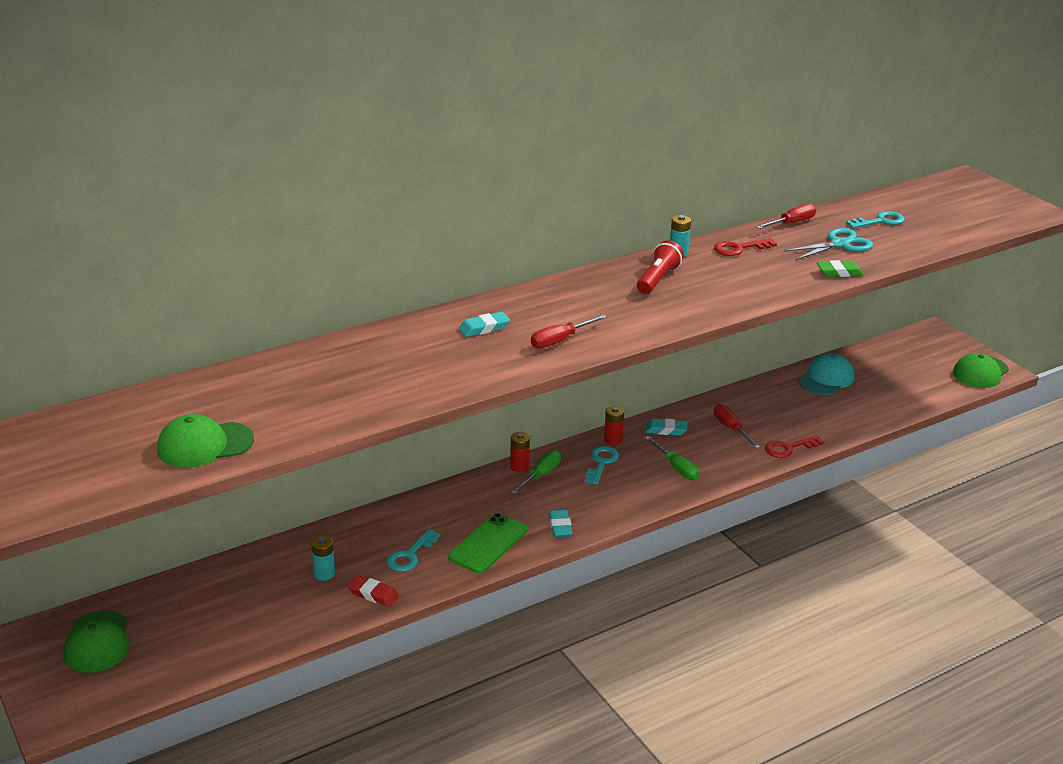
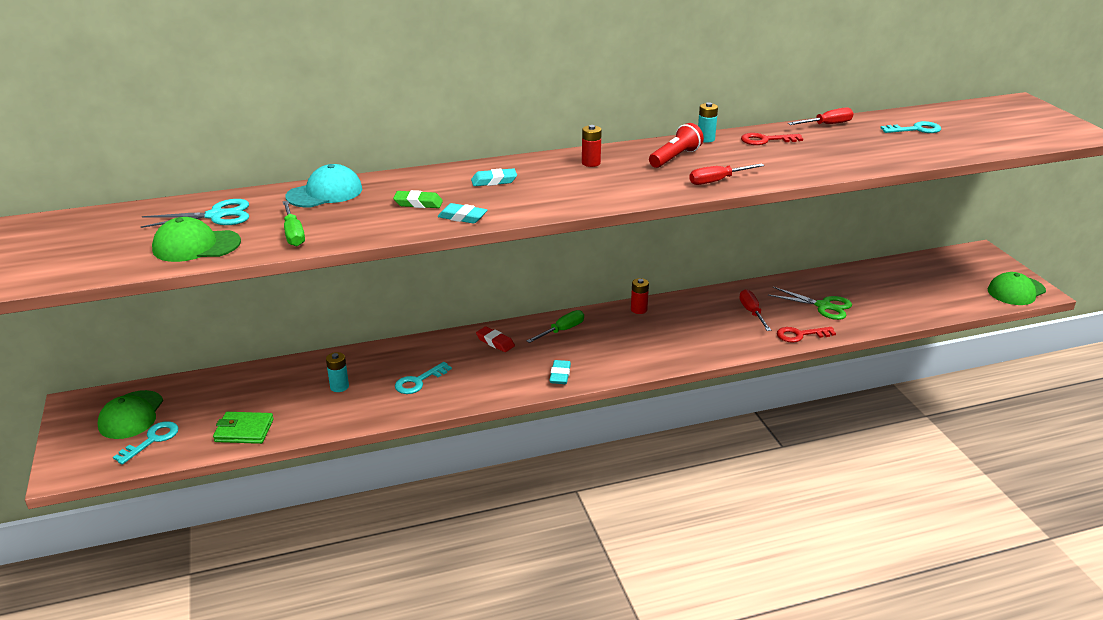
camera: 15 degrees right, 0 degrees up
red eraser [348,575,399,607] -> red eraser moved to [476,326,515,352]
green phone [448,513,528,573] -> none
red battery [510,432,530,472] -> red battery moved to [582,125,602,167]
red screwdriver [531,314,607,349] -> red screwdriver moved to [689,163,764,185]
turquoise key [585,446,619,485] -> turquoise key moved to [113,421,178,465]
turquoise eraser [645,419,687,435] -> turquoise eraser moved to [438,203,487,224]
green screwdriver [645,436,700,480] -> green screwdriver moved to [283,201,305,246]
turquoise scissors [784,228,873,260] -> turquoise scissors moved to [141,199,249,228]
turquoise cap [798,353,855,395] -> turquoise cap moved to [286,164,362,207]
green eraser [817,260,863,277] -> green eraser moved to [393,190,443,208]
none -> green wallet [213,412,274,444]
none -> green scissors [768,287,852,320]

